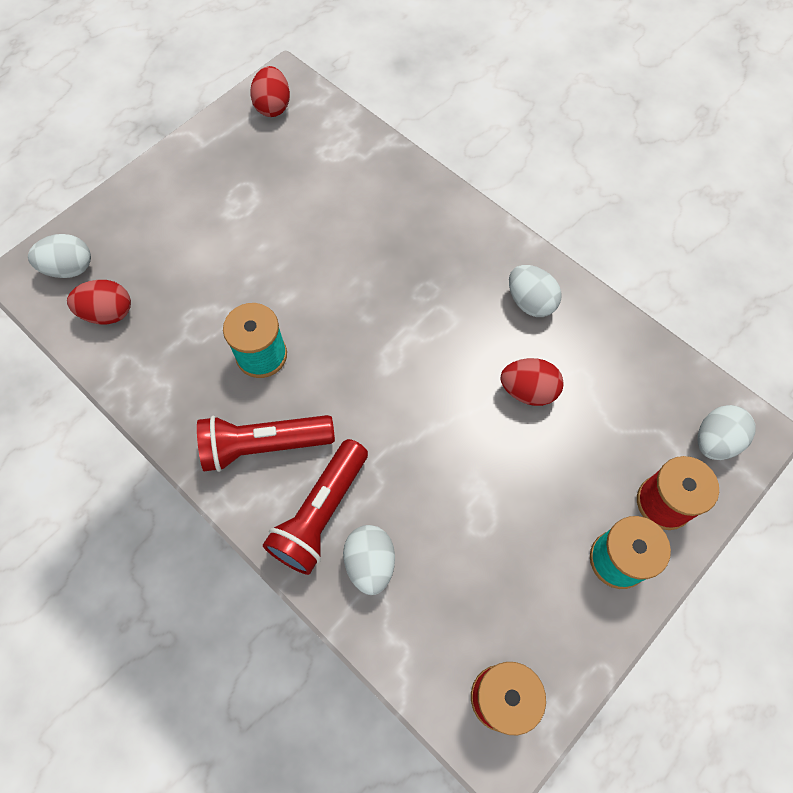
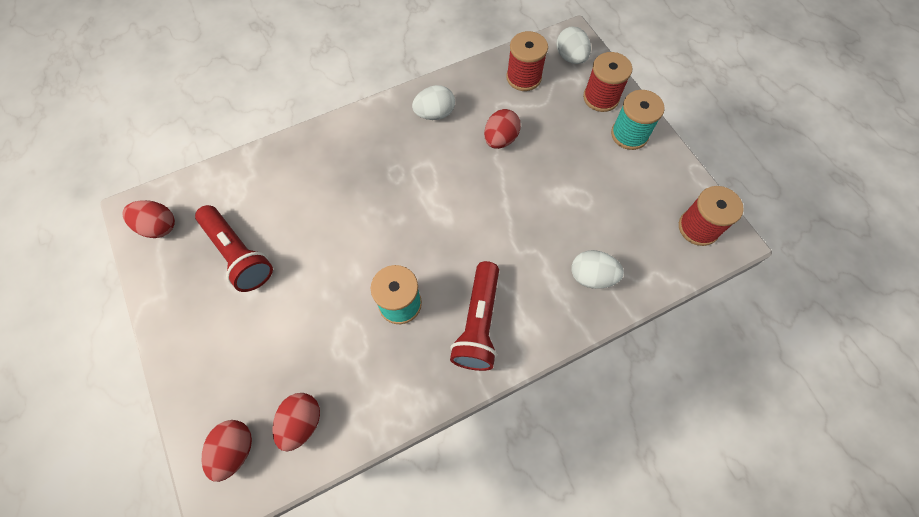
camera: 70 degrees left, 0 degrees up
white egg [28,234,91,278] -> red egg [202,420,252,482]
red flashlight [263,439,368,575] -> red flashlight moved to [195,205,273,292]
none -> red spool [506,31,548,91]

